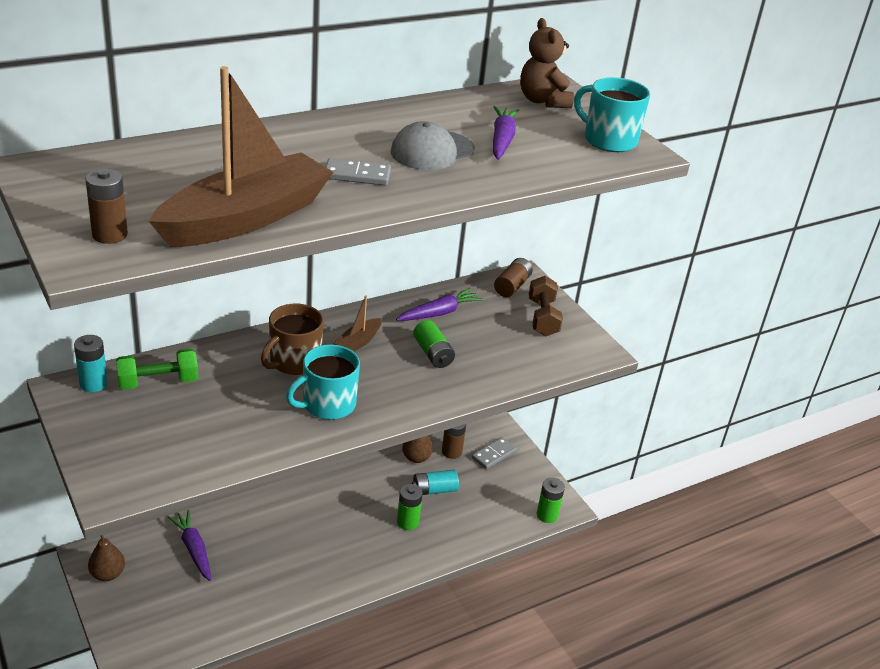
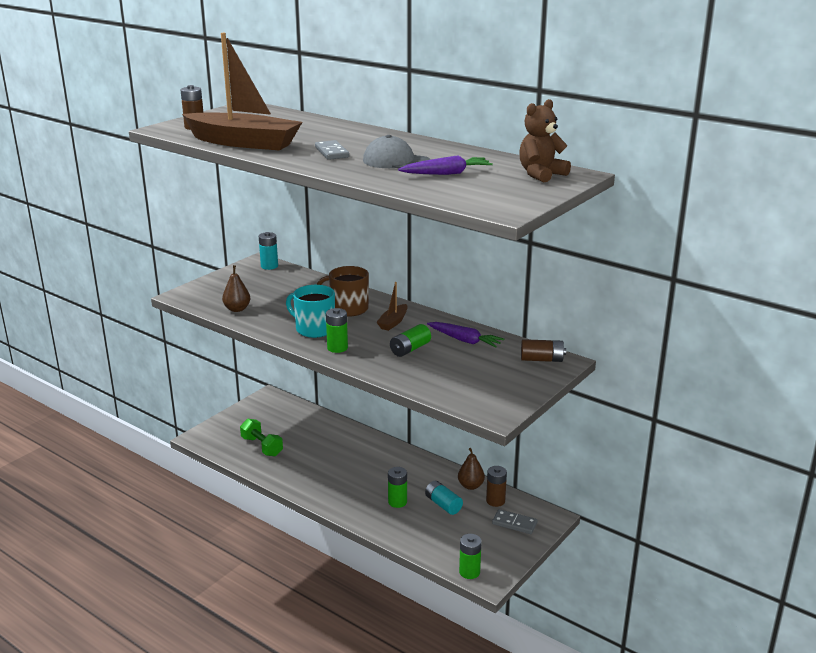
camera: 70 degrees right, 10 degrees down
brown pear [88,535,125,581] -> brown pear moved to [222,265,250,312]
green dumbbell [116,349,198,390] -> green dumbbell moved to [240,419,283,456]
purple carrot [168,510,211,581] -> none
brown boat [334,295,382,352] -> brown boat turned 75 degrees counterclockwise [376,282,408,331]
brown dumbbell [529,276,563,336] -> none
turquoise mug [574,77,650,152] -> none
none -> green battery [326,308,348,353]

